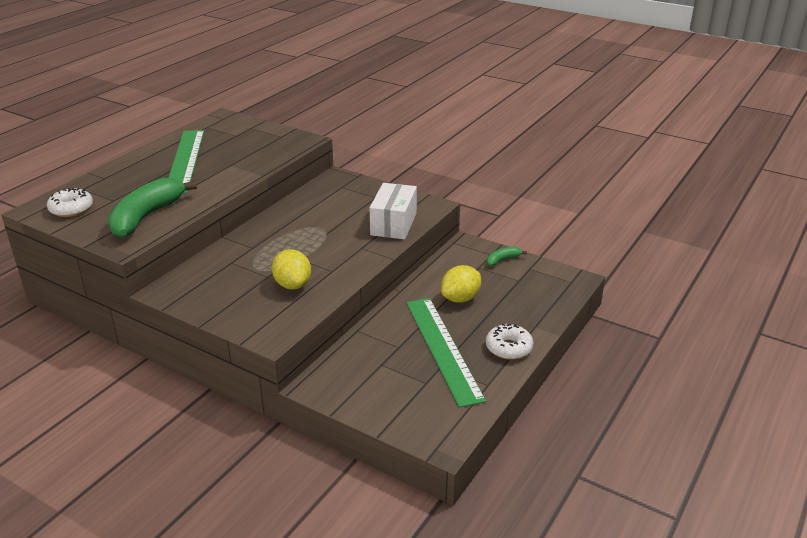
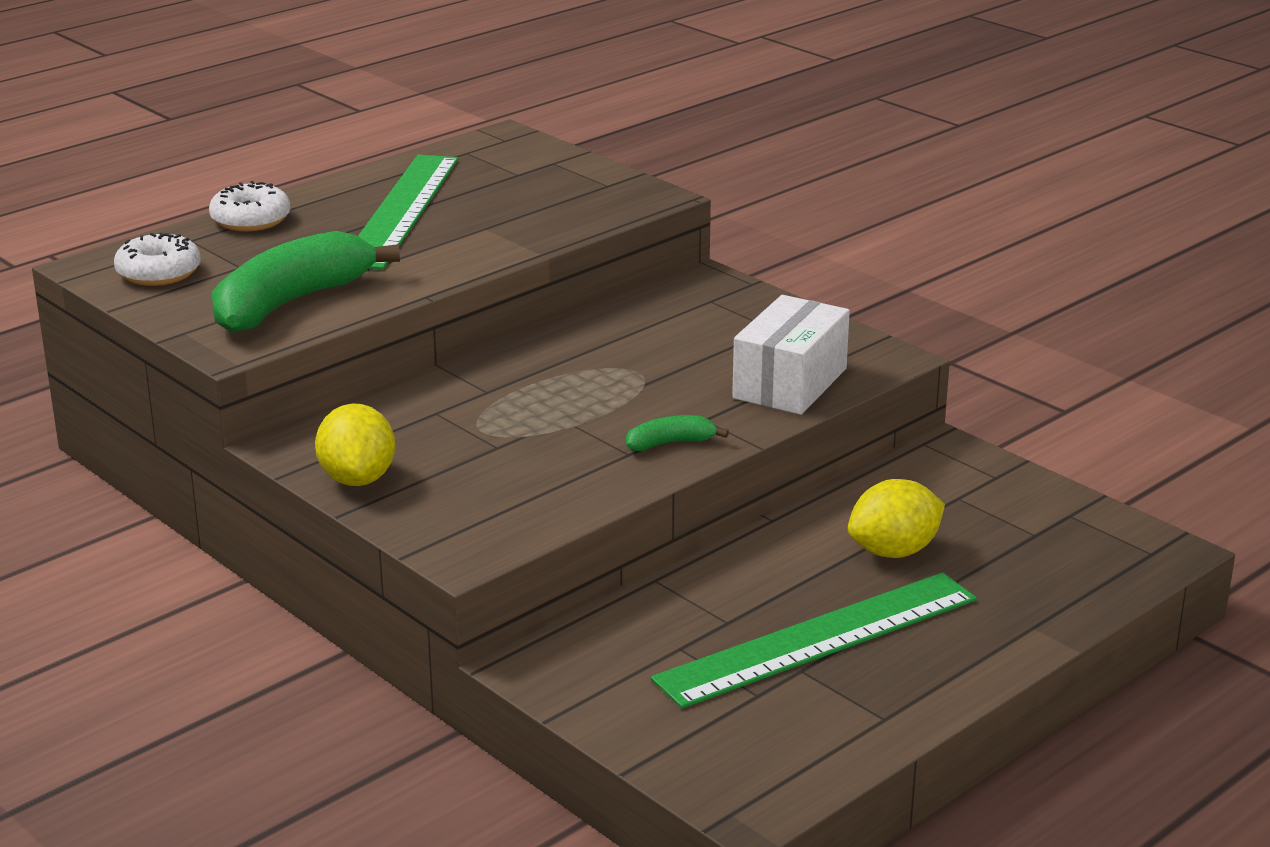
camera: 15 degrees right, 5 degrees down
yellow lemon [272,249,311,290] -> yellow lemon moved to [315,403,395,486]
green ruler [406,298,486,408] -> green ruler turned 60 degrees clockwise [651,573,977,708]
white donut [486,324,533,360] -> white donut moved to [209,181,291,231]
green banana [487,246,527,266] -> green banana moved to [626,415,729,451]

